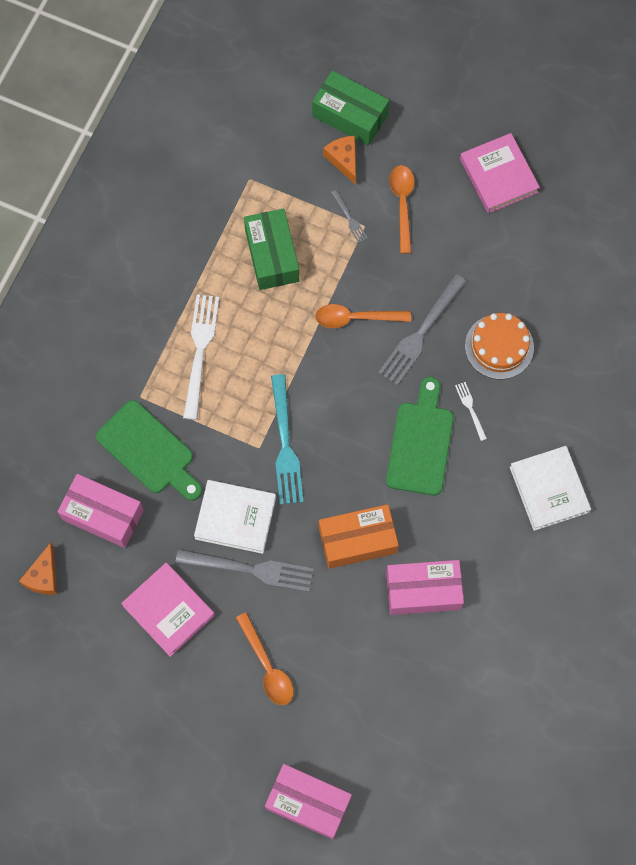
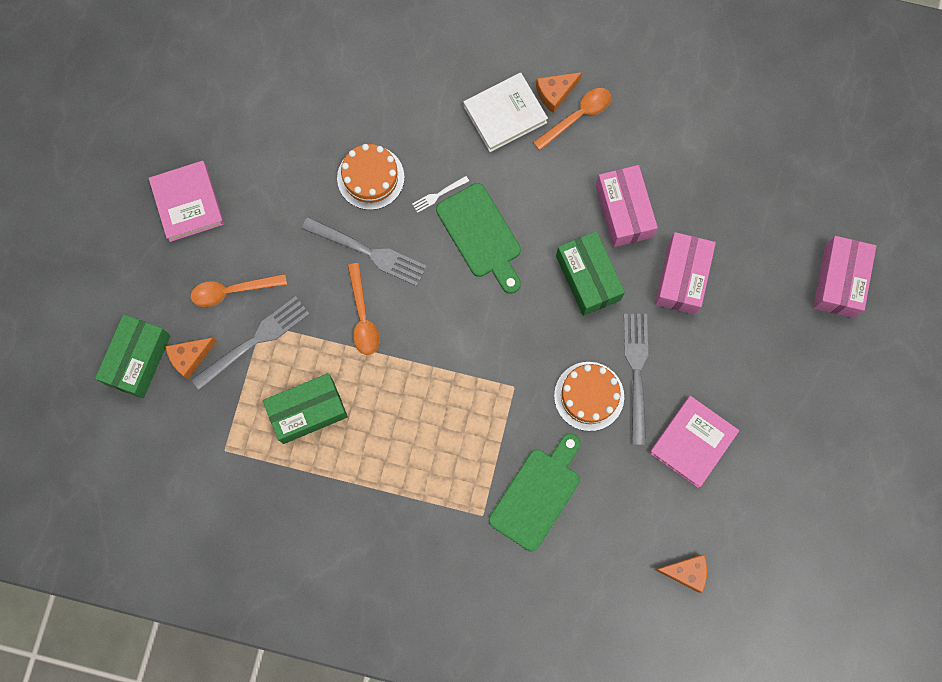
camera: 100 degrees left, 5 degrees up
pink box [57,474,144,548] -> pink box moved to [655,232,716,315]
white fork [183,295,219,420] -> none
white book [194,480,276,554] -> orange cake [554,362,624,431]
orange spoon [236,612,294,705] -> orange spoon moved to [533,88,611,151]
turquoise fork [271,374,304,505] -> none
orange box [319,504,399,569] -> green box [556,231,625,316]
grey fork [331,190,367,243] -> grey fork [191,296,309,391], size x2.10
green cutting board [386,377,454,496] -> green cutting board turned 120 degrees counterclockwise [436,183,521,294]
pink book [460,133,540,213] -> pink book turned 75 degrees counterclockwise [149,161,224,242]
none -> orange cheese [536,72,582,113]

